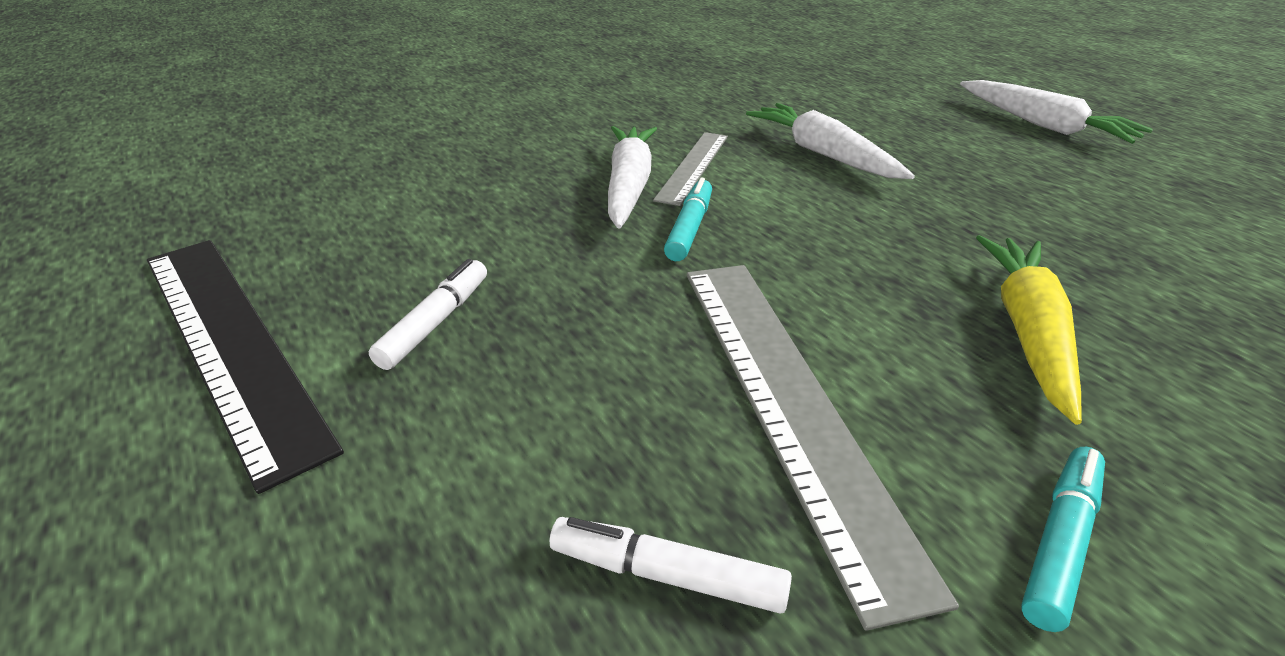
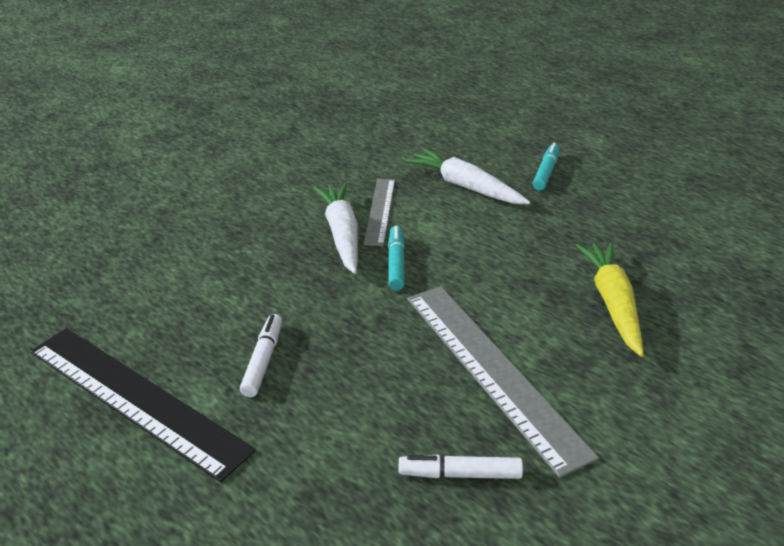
camera: 15 degrees left, 0 degrees up
white carrot [960,80,1153,144] -> none
turquoise marker [1021,447,1105,632] -> turquoise marker moved to [533,143,560,191]

